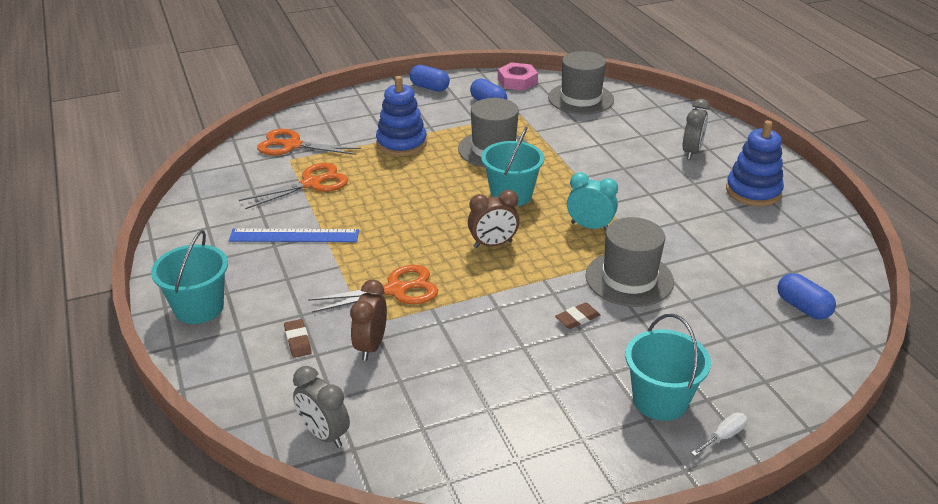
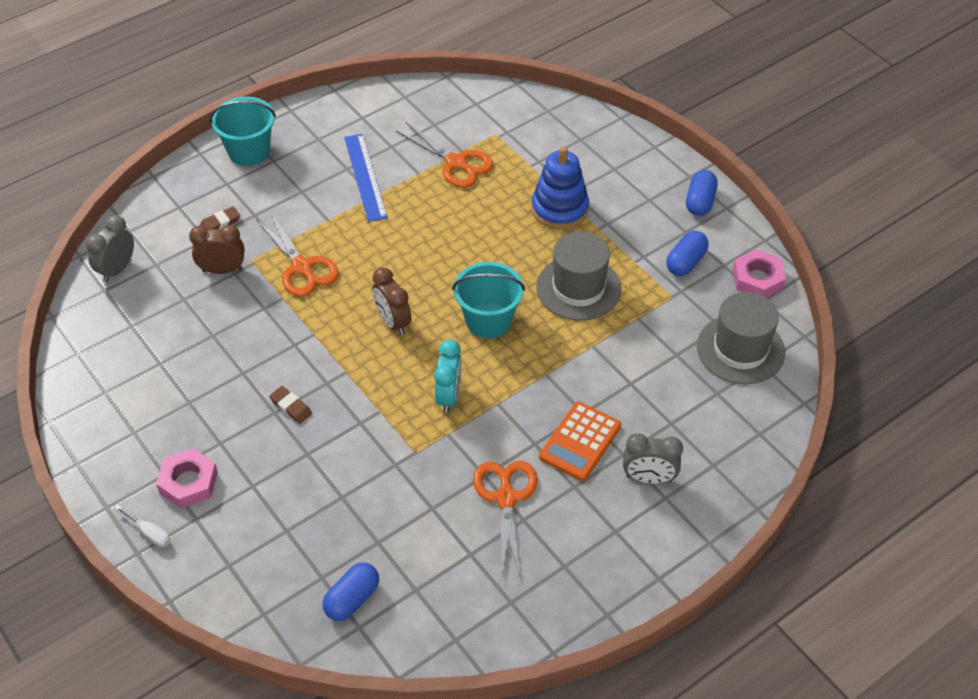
camera: 75 degrees right, 15 degrees up
orange scissors [257,129,361,155] -> orange scissors moved to [473,461,538,579]
grey hat [585,217,674,307] -> none
turquoise bucket [625,314,711,421] -> pink nut [156,448,218,509]
blue stacking toy [726,120,784,206] -> none
none -> orange calculator [539,402,621,481]

